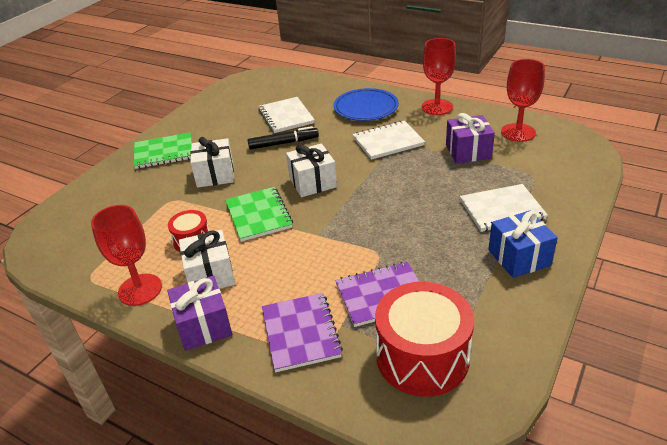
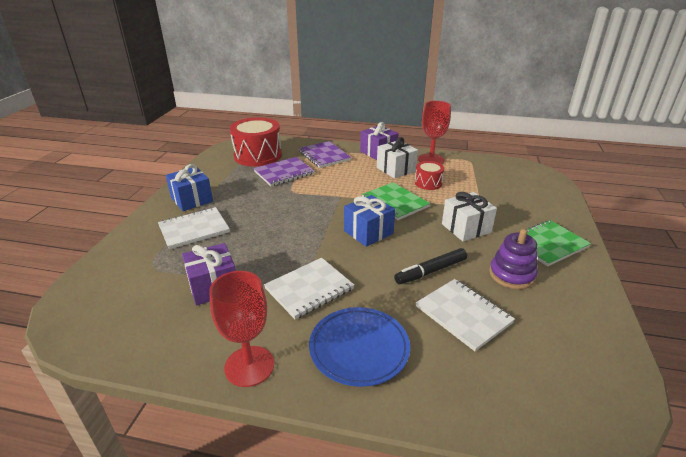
camera: 160 degrees right, 5 degrees down
white gift [286,143,337,197] -> blue gift [344,195,395,247]
red goblet [501,59,545,142] -> none
none -> purple stacking toy [489,229,538,289]

